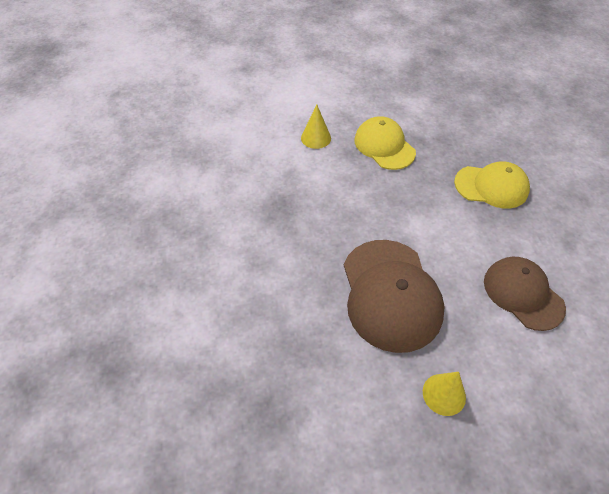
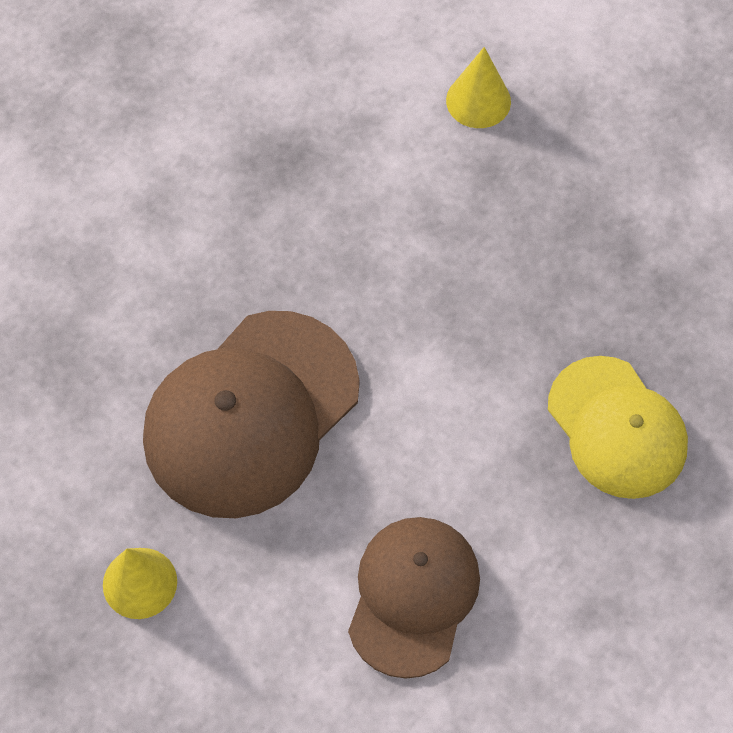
camera: 50 degrees right, 10 degrees up
yellow cap [354,116,416,170] -> none

